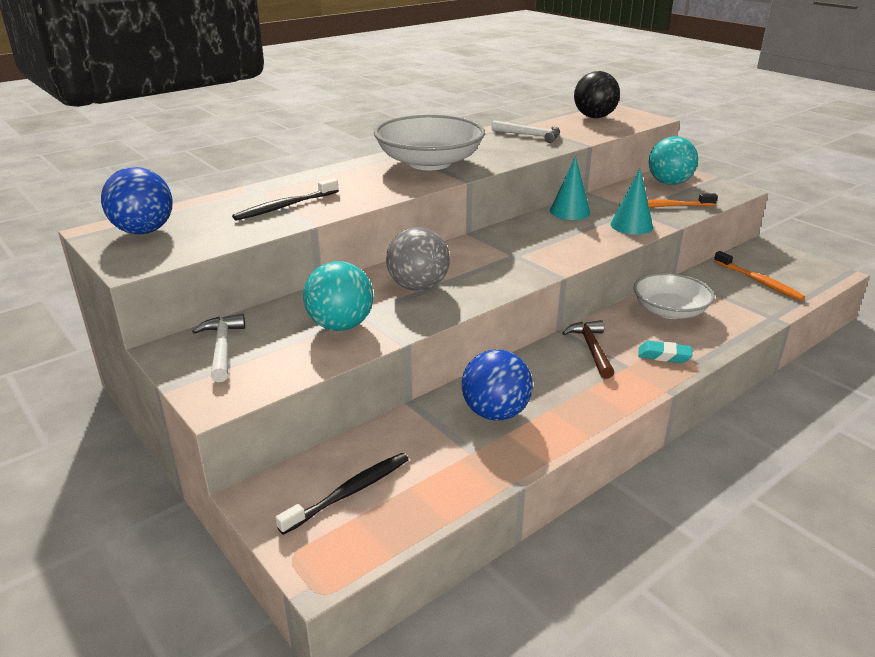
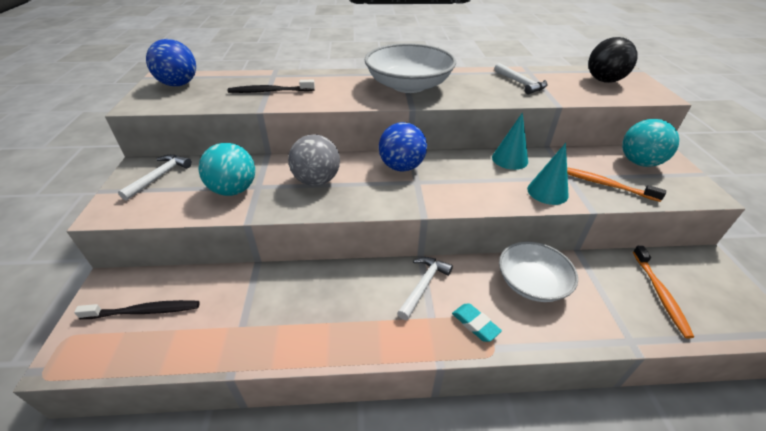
camera: 35 degrees right, 10 degrees up
blue ball [462,349,533,421] -> blue ball moved to [379,122,427,171]
brown hammer [562,320,614,379] -> white hammer [397,257,453,320]

